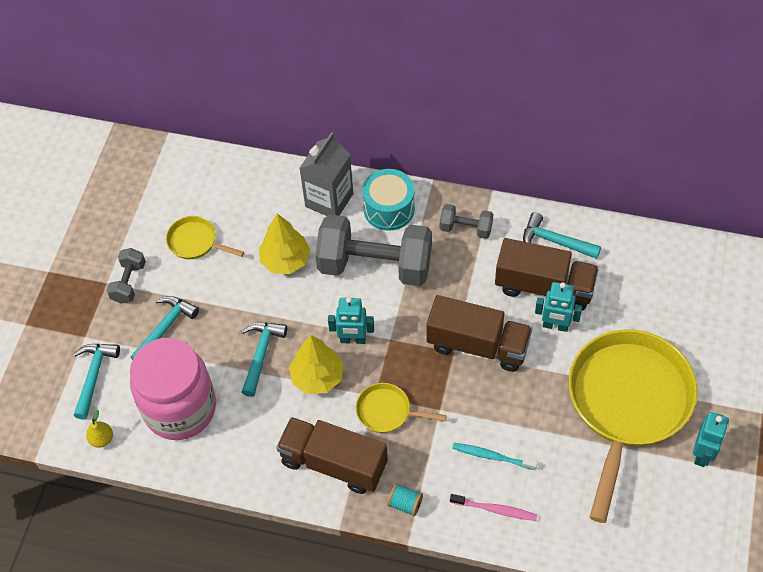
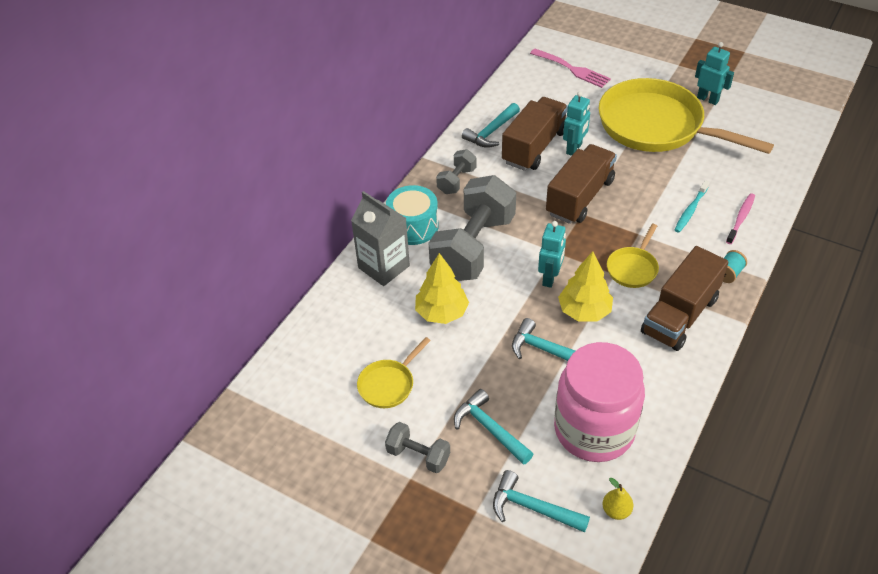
camera: 75 degrees left, 10 degrees down
none -> pink fork [530,49,611,88]

